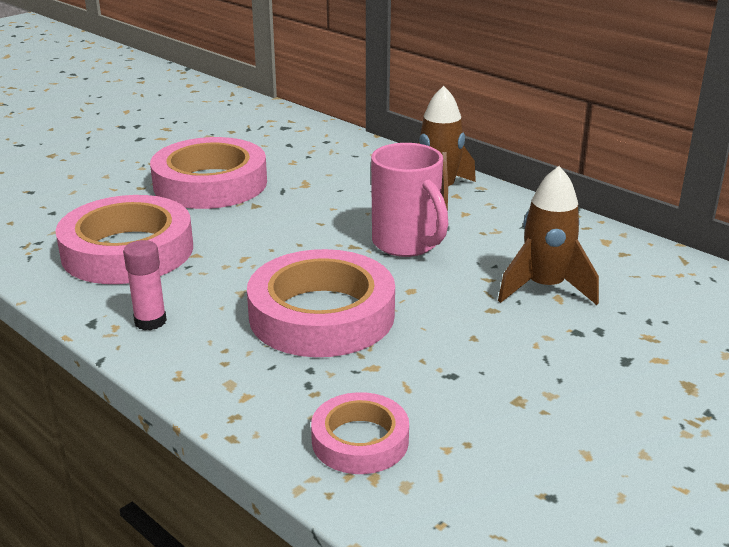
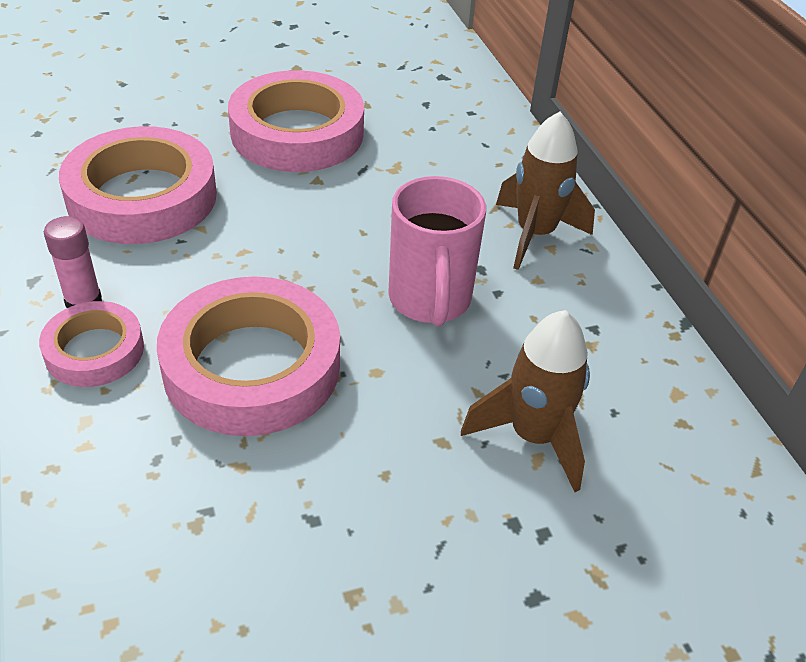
camera: 25 degrees right, 15 degrees up
pink tape [311,392,409,474] -> pink tape moved to [39,301,144,387]

